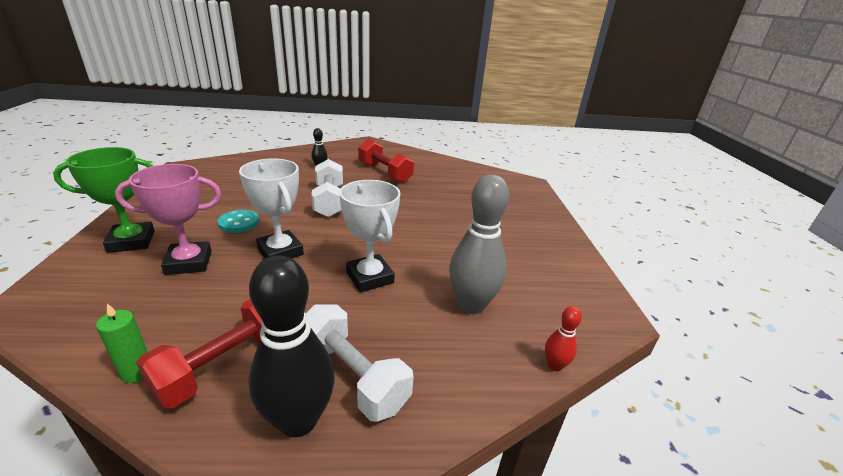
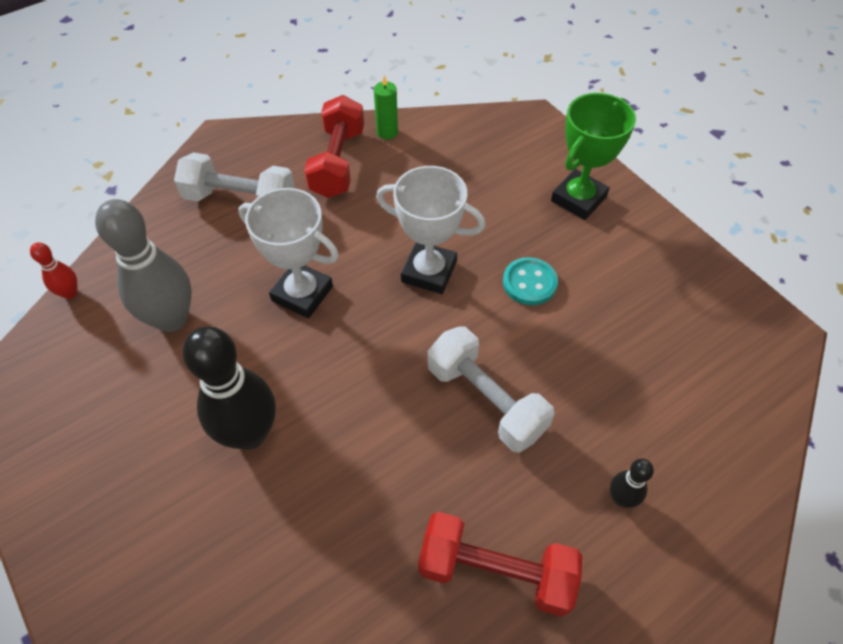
camera: 150 degrees right, 25 degrees up
pink trophy [115,164,222,275] -> none
black bowling pin [249,255,335,437] -> black bowling pin moved to [183,326,276,450]

